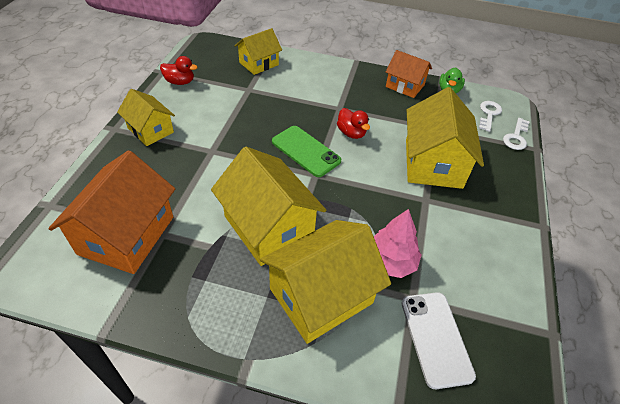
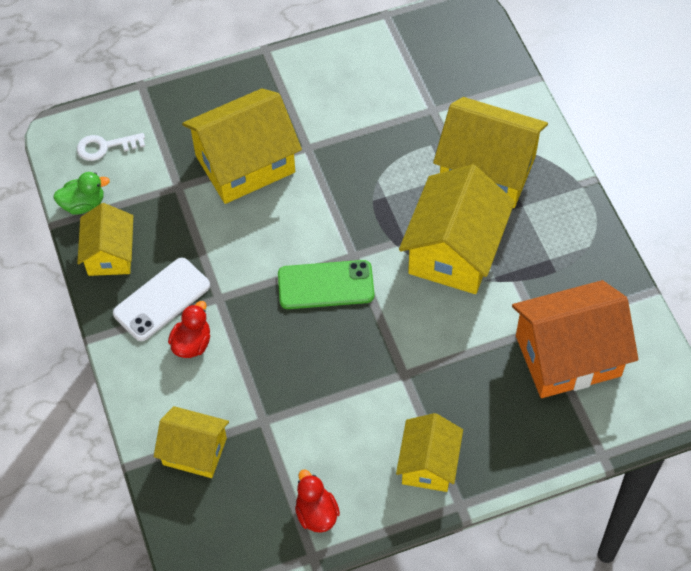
camera: 120 degrees left, 10 degrees up
green phone [272,126,341,177] -> green phone turned 75 degrees clockwise [278,260,374,309]
red duck [337,108,370,139] -> red duck moved to [168,301,210,358]
pink tree [374,209,421,278] -> none
orange house [386,50,432,98] -> yellow house [77,203,133,276]
white phone [402,292,476,389] -> white phone moved to [113,258,210,341]
white key [503,118,530,150] -> none

